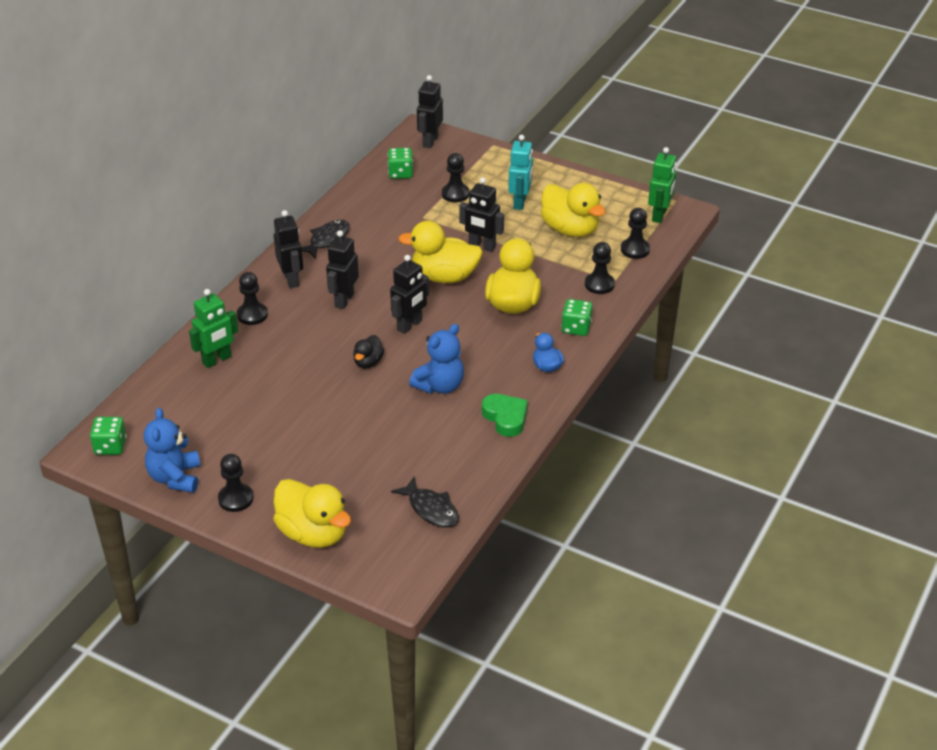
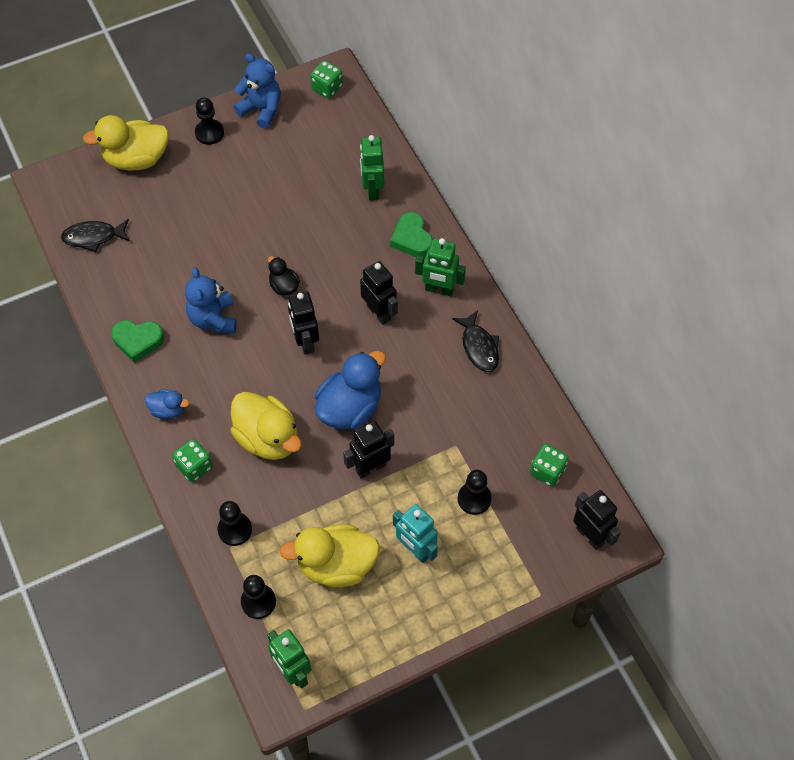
camera: 125 degrees right, 20 degrees up
black pawn [237,272,268,325] -> green heart [390,212,433,257]
black robot [274,210,303,288] -> green robot [415,238,466,296]
yellow duck [398,221,483,283] -> blue duck [315,351,386,429]

